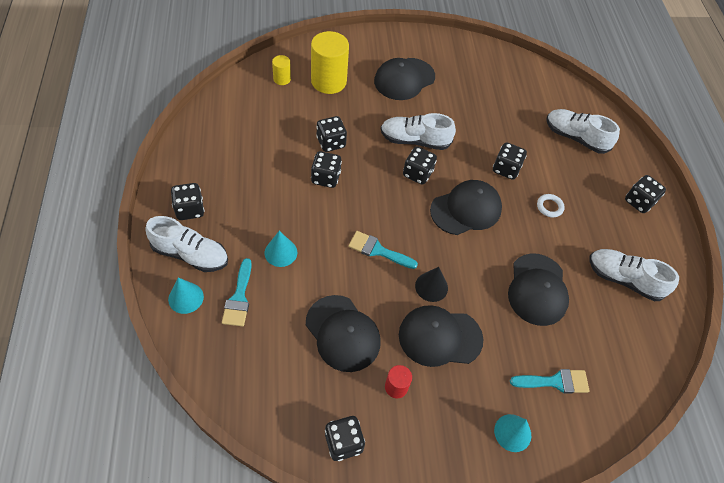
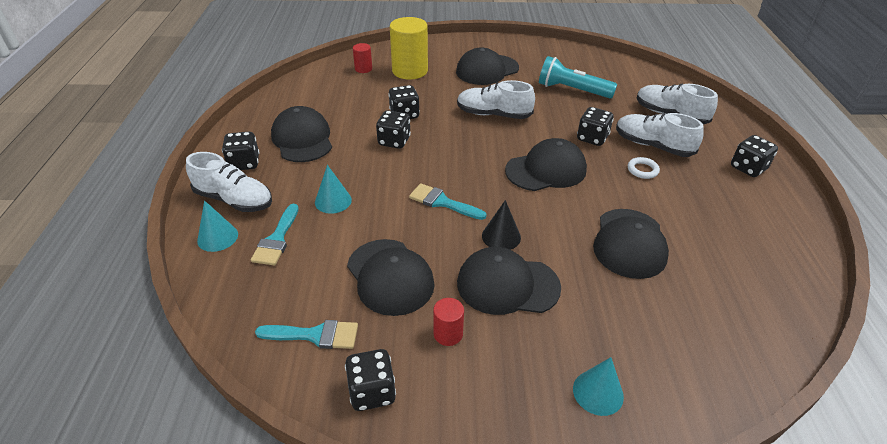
camera: 10 degrees right, 15 degrees down
yellow cylinder [272,55,291,85] -> red cylinder [353,43,372,73]
black dice [403,147,437,185] -> none
turquoise brush [510,369,590,393] -> turquoise brush moved to [255,320,358,349]
white shoe [589,249,679,301] -> white shoe moved to [616,113,704,157]
none -> black cap [271,106,332,162]
none -> turquoise flashlight [539,56,617,99]

